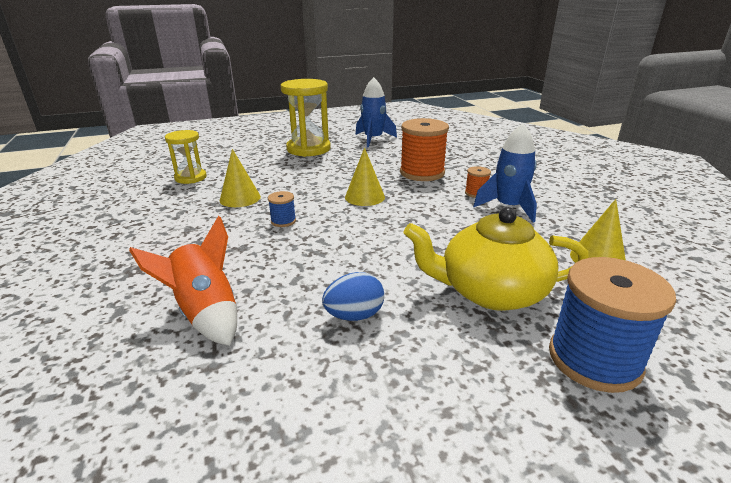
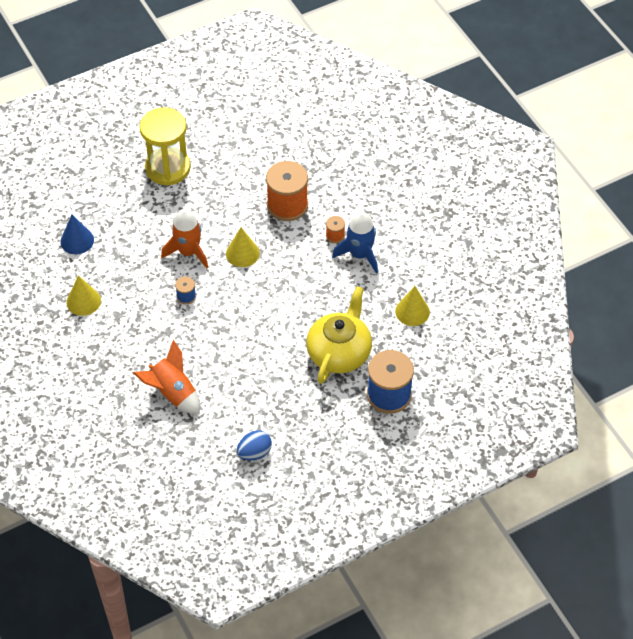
camera: 10 degrees left, 25 degrees up
yellow hourglass [165,130,207,184] -> blue cone [60,215,94,254]
yellow cone [220,149,261,207] -> yellow cone moved to [66,275,101,316]
blue egg [322,272,384,321] -> blue egg moved to [237,430,272,461]
blue rocket [356,77,397,148] -> none
yellow teapot [404,207,589,311] -> yellow teapot turned 120 degrees clockwise [306,286,372,384]
none -> orange rocket [161,209,209,268]

